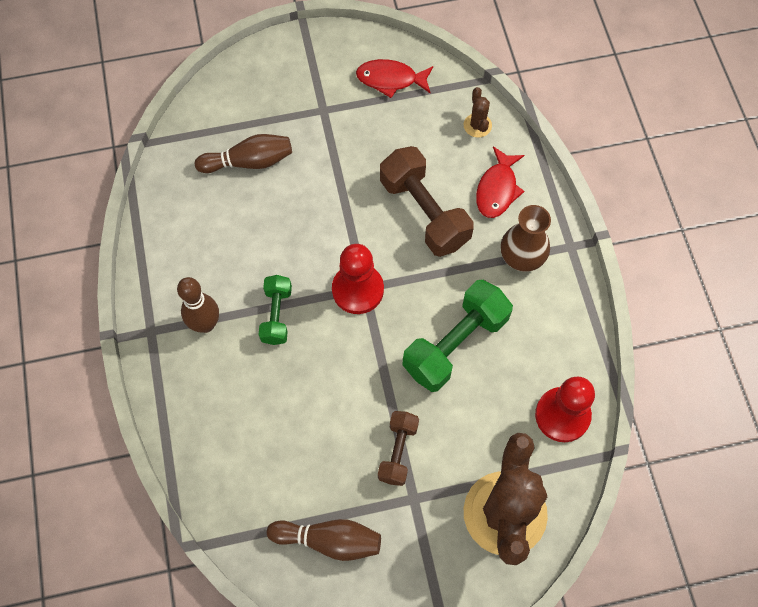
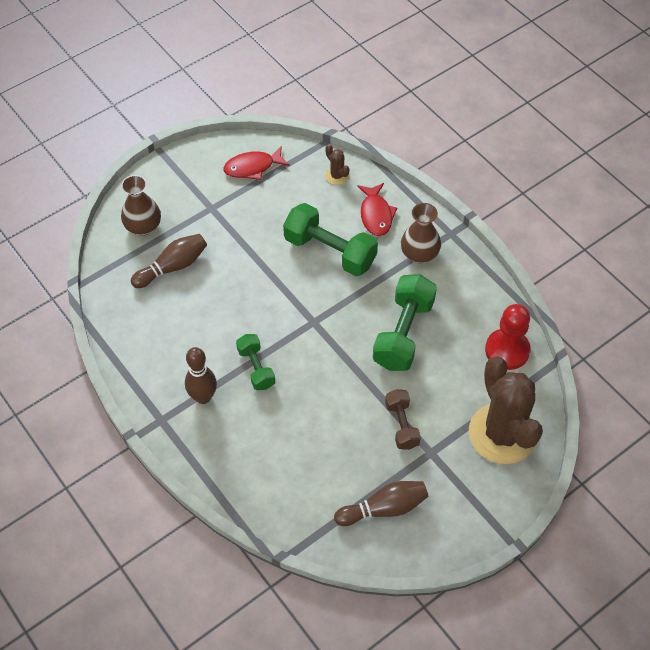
camera: 25 degrees left, 10 degrees down
red pawn [332,244,384,314] -> none
brown dumbbell [380,146,474,257] -> green dumbbell [283,203,378,276]
none -> brown vase [121,175,161,236]

